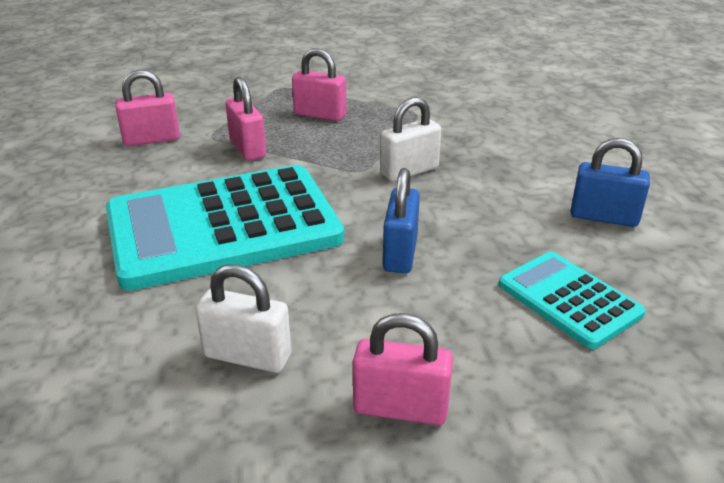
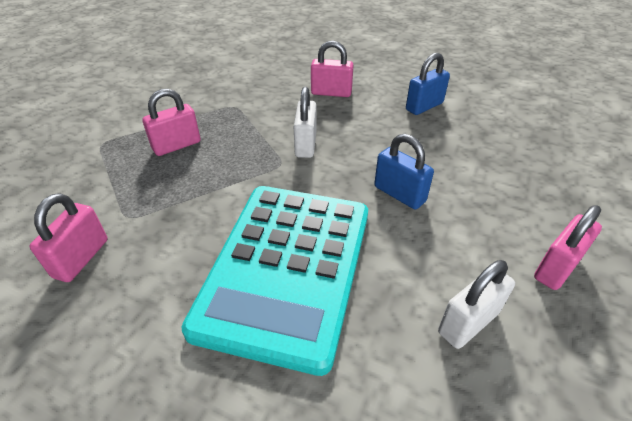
camera: 55 degrees left, 10 degrees up
pink padlock [225,76,266,161] -> pink padlock moved to [311,41,354,97]
turquoise calculator [499,251,646,349] -> none

